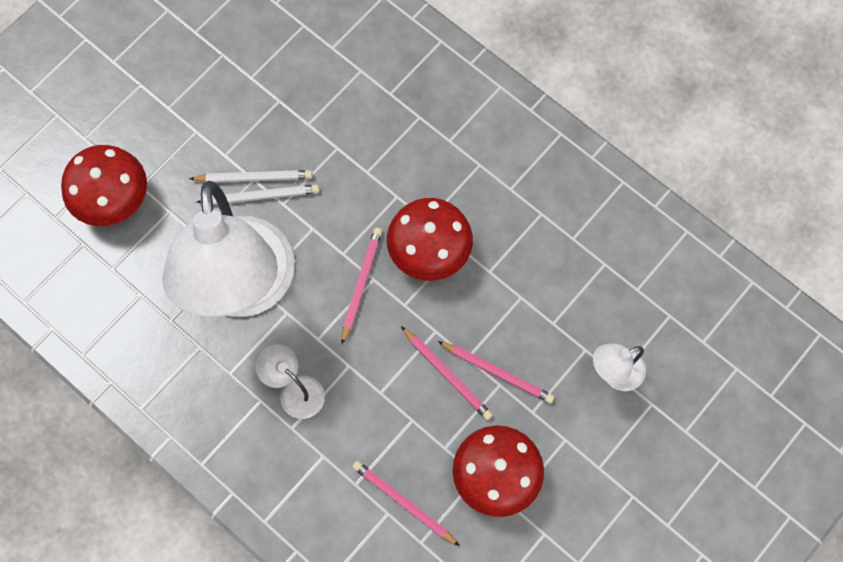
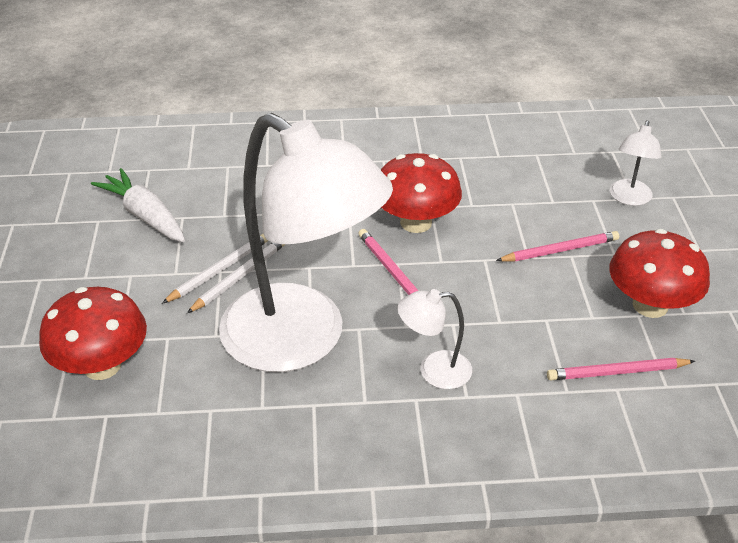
camera: 45 degrees left, 30 degrees down
pink pencil [401,326,493,420] -> none
none -> white carrot [91,168,185,242]

